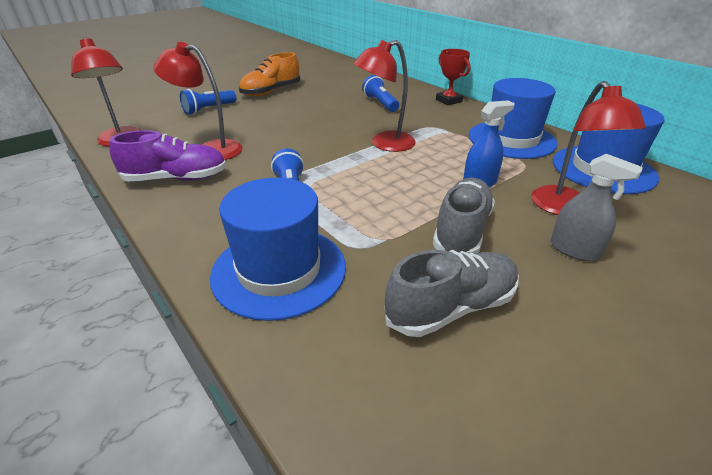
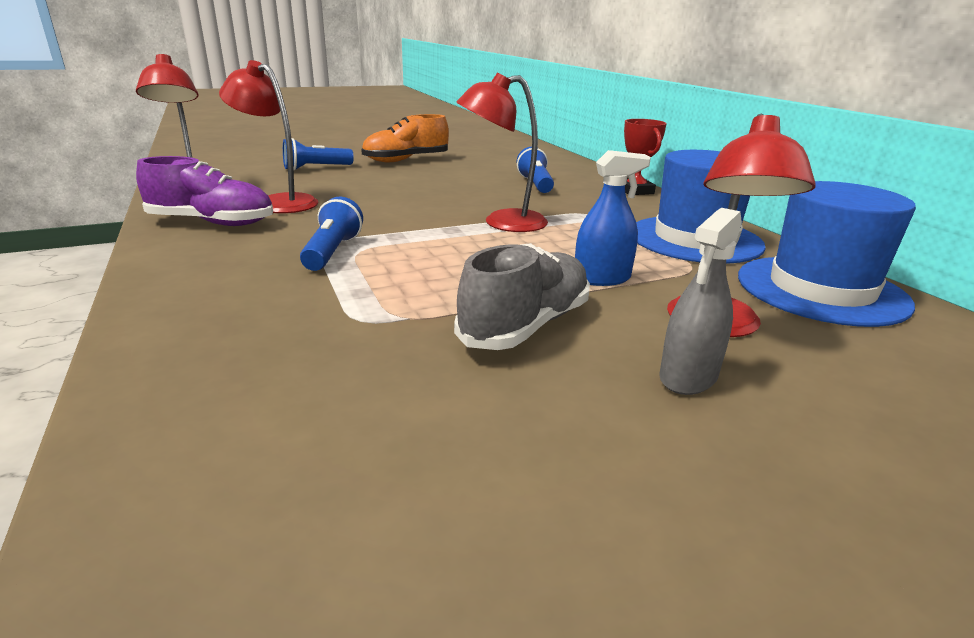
camera: 15 degrees right, 10 degrees down
blue hat [210,178,346,321] -> none
grey shoe [385,250,519,337] -> none
grey spray bottle [550,154,643,261] -> grey spray bottle turned 75 degrees clockwise [659,208,742,395]

